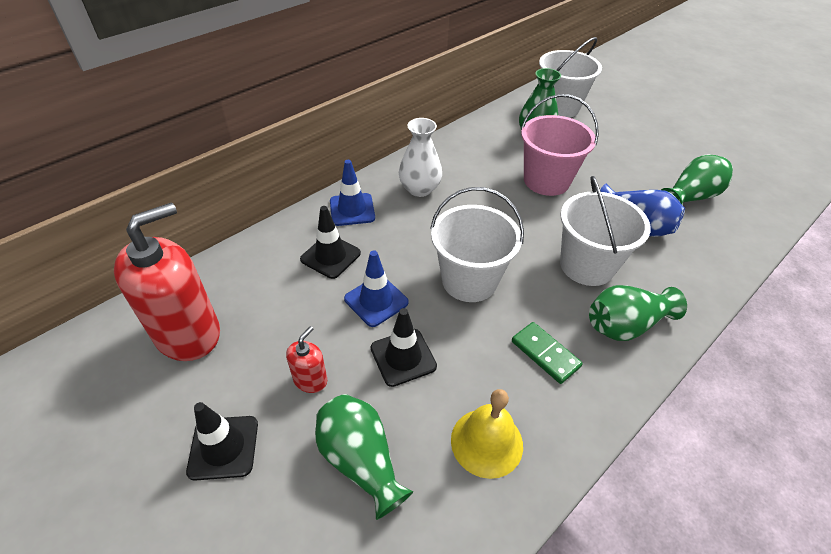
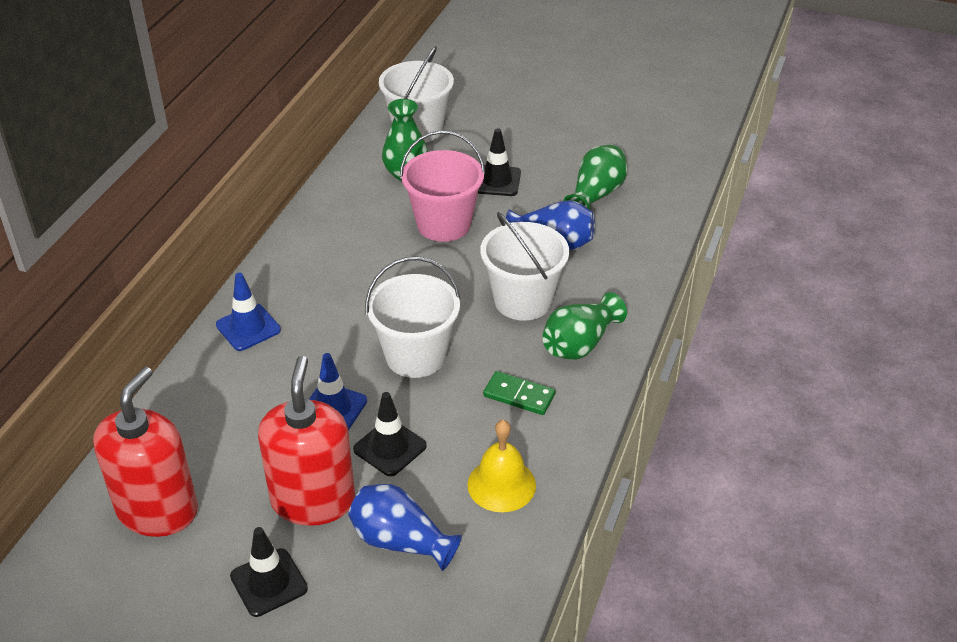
camera: 25 degrees left, 5 degrees down
red soap dispenser [286,326,327,393] -> red soap dispenser [258,356,355,526], size x2.25
black traffic cone [300,206,361,279] -> black traffic cone moved to [478,128,521,196]
green vase [315,394,413,520] -> blue vase [348,484,462,571]
white vase [399,118,442,197] -> none

